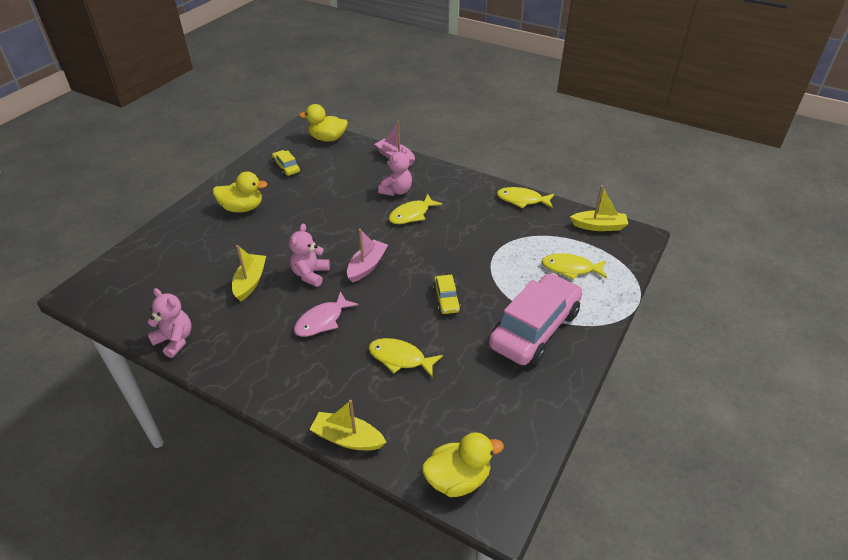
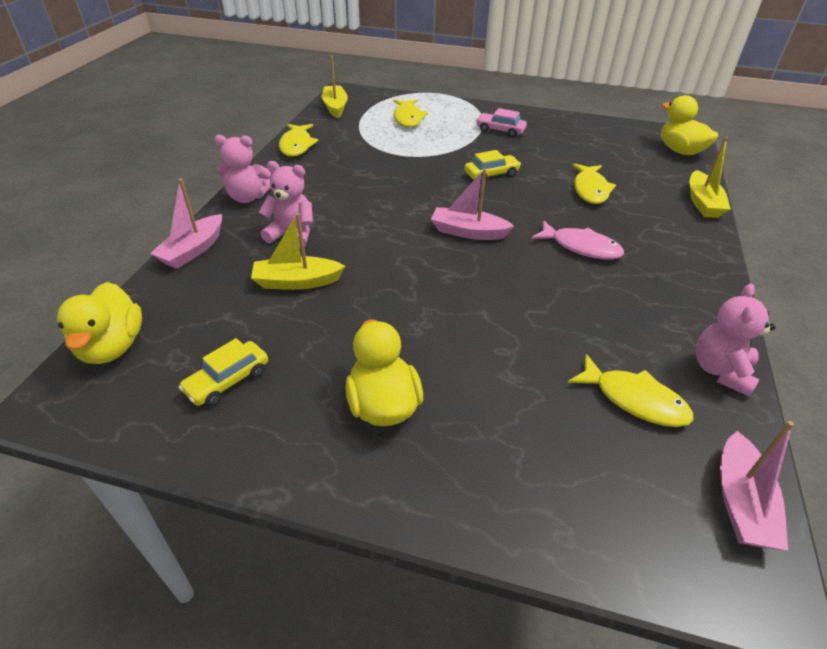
camera: 105 degrees left, 0 degrees up
yellow boat [232,245,266,301] -> yellow boat moved to [251,213,345,290]
pink teddy bear [289,224,330,287] -> pink teddy bear moved to [214,135,271,203]
yellow fish [389,194,442,224] -> yellow fish moved to [568,354,693,427]
pink car [489,273,582,365] -> pink car [476,108,527,137], size x0.44
none -> pink boat [720,421,794,551]

